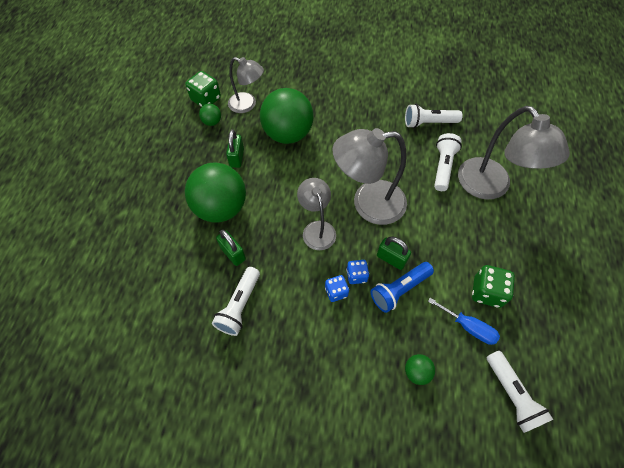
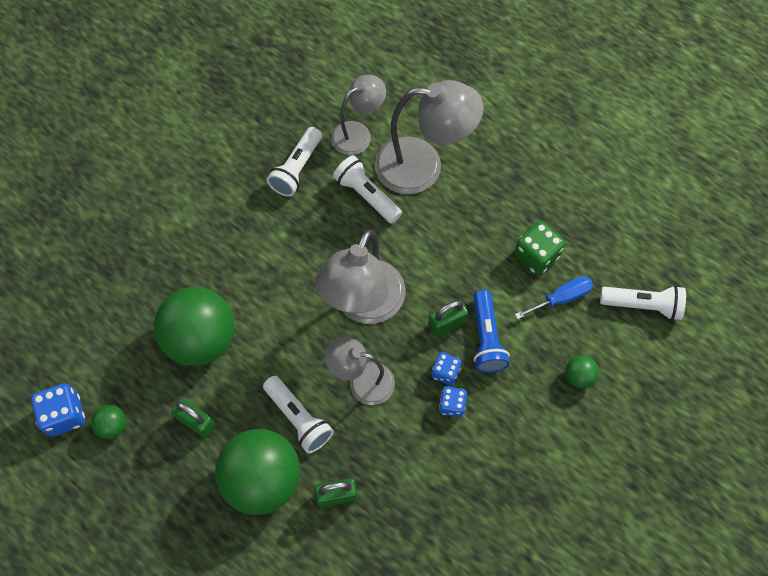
camera: 60 degrees left, 5 degrees up
green dice [185,71,221,107] -> blue dice [31,383,85,437]
white flashlight [212,267,260,336] -> white flashlight moved to [263,376,334,454]
grey lamp [228,57,264,113] -> grey lamp moved to [331,75,386,155]

